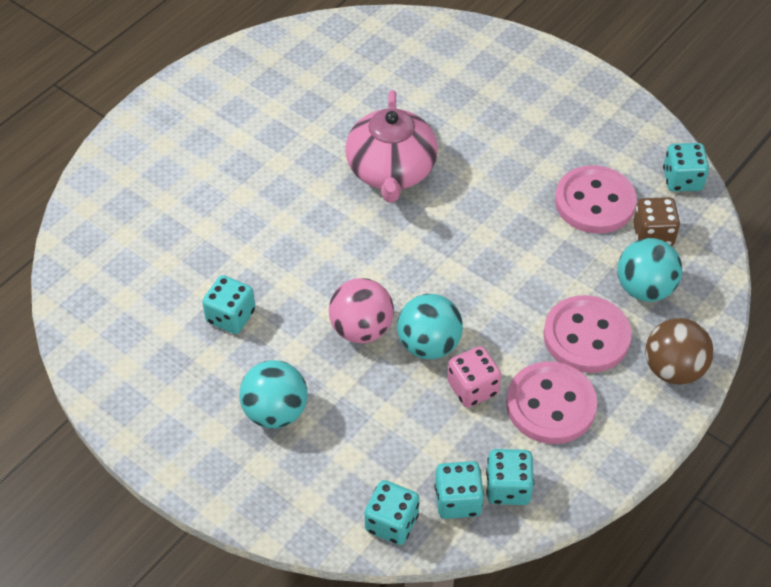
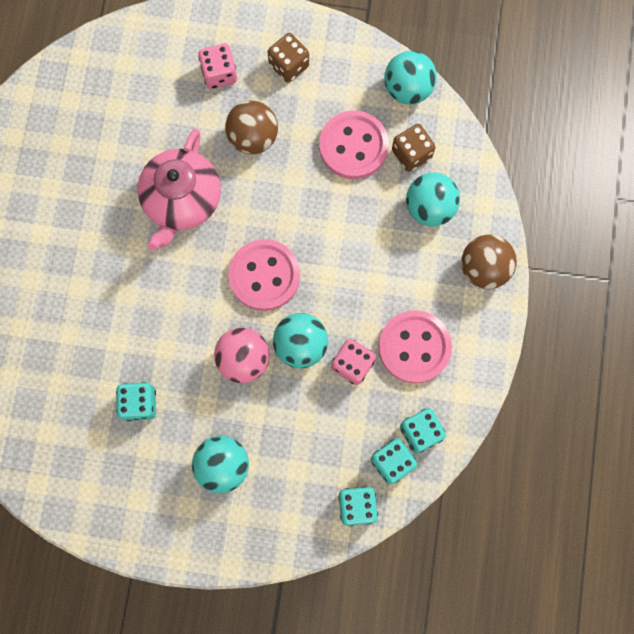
camera: 30 degrees left, 25 degrees up
pink teapot [345,90,438,203] -> pink teapot turned 45 degrees clockwise [137,129,221,251]
pink button [543,295,632,373] -> pink button moved to [228,239,300,311]
turquoise dice [663,143,709,192] -> turquoise ball [384,51,437,104]
none -> pink dice [198,44,237,89]
none -> brown ball [225,101,278,154]
none -> brown dice [268,33,309,83]

